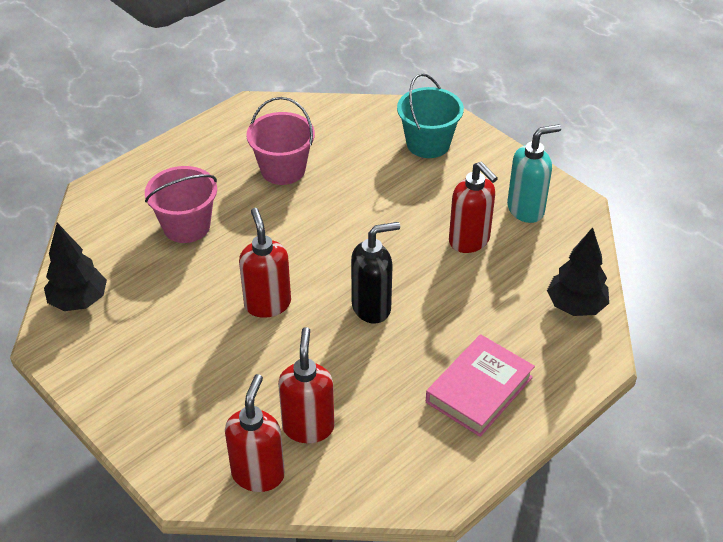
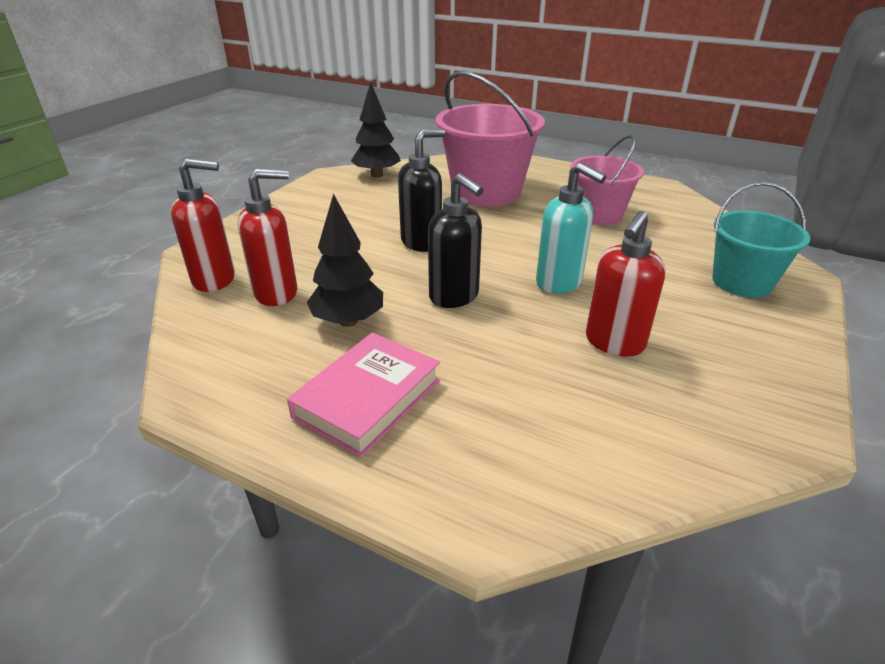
camera: 70 degrees right, 10 degrees down
pink bucket [145,166,217,243] -> pink bucket [436,71,545,207], size x1.60
red soap dispenser [239,208,291,318] -> black soap dispenser [398,129,445,252]
pink book [426,334,535,437] -> pink book turned 75 degrees counterclockwise [287,332,440,457]
turquoise soap dispenser [507,124,561,223] -> turquoise soap dispenser moved to [536,162,607,294]
black tree [547,227,609,316] -> black tree moved to [307,194,383,327]

